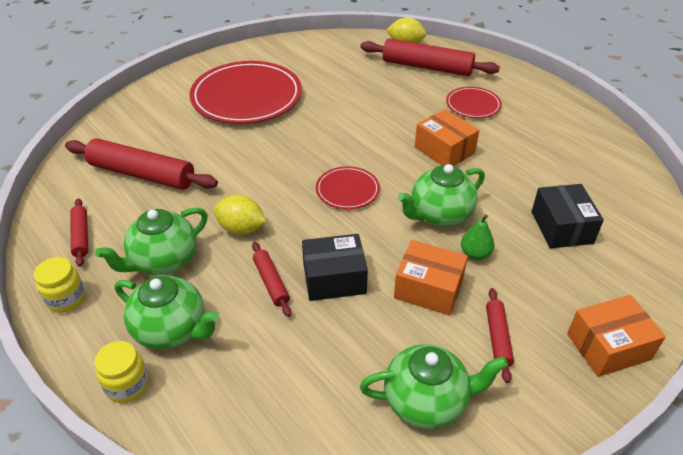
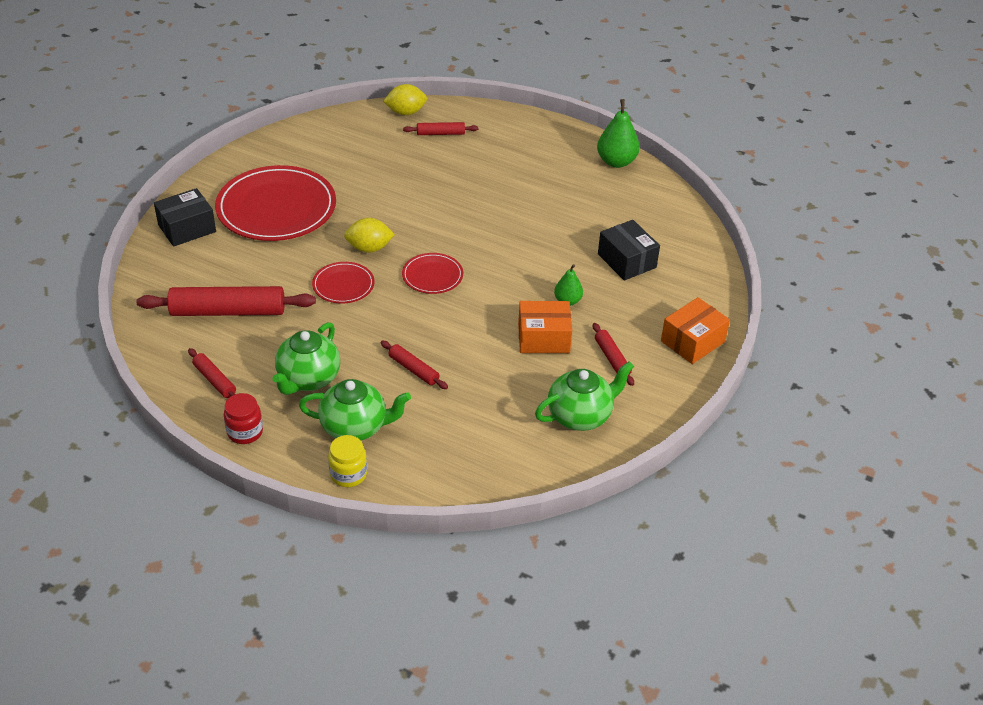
camera: 25 degrees left, 0 degrees up
yellow jar [34,257,86,313] -> red jar [224,393,263,444]
yellow lemon [213,195,267,235] -> yellow lemon moved to [344,218,395,253]
black box [302,234,368,301] -> black box moved to [154,188,216,247]
red rolling pin [360,38,500,76] -> red rolling pin [403,122,478,135], size x0.50
green teapot [398,164,485,226] -> none
orange box [415,109,479,166] -> none
red plate [446,87,502,118] -> red plate moved to [312,262,375,304]
none -> green pear [597,99,640,168]

